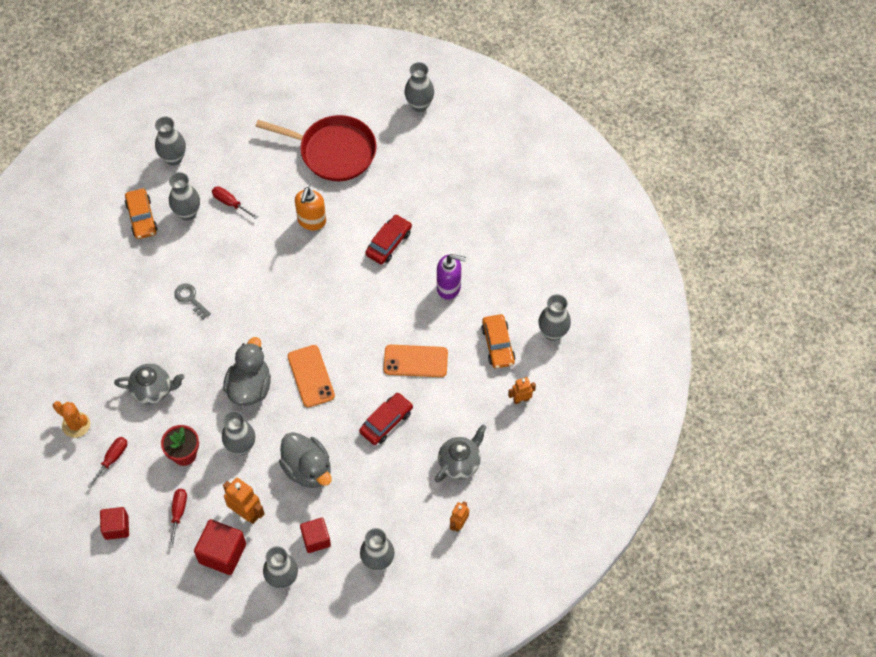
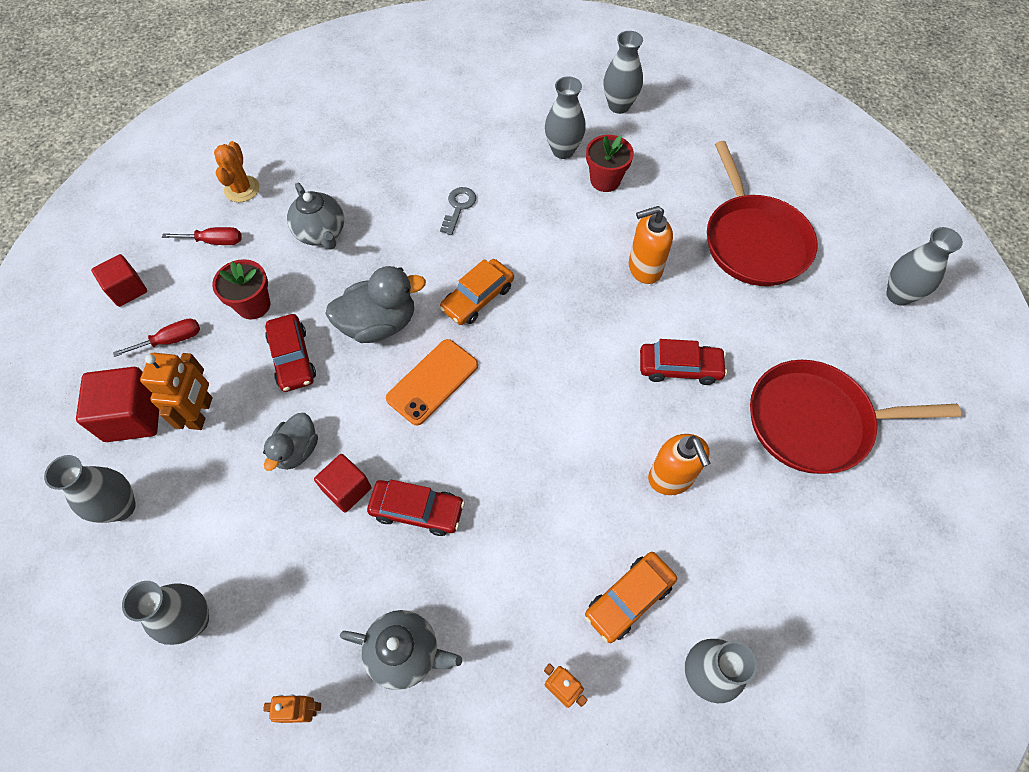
camera: 60 degrees right, 0 degrees up
orange car [125,189,158,239] -> orange car moved to [440,259,514,325]
red screwdriver [212,186,258,219] -> red flower pot [586,135,634,192]
grey vase [222,411,255,455] -> red car [265,314,316,392]
grey duck [279,432,332,488] -> grey duck [263,413,318,471], size x0.63
red cube [300,518,331,553] -> red cube moved to [314,454,372,513]
orange phone [383,345,448,377] -> none
purple soap dispenser [437,254,466,300] -> orange soap dispenser [648,434,711,495]
none -> red pan [750,360,961,474]

